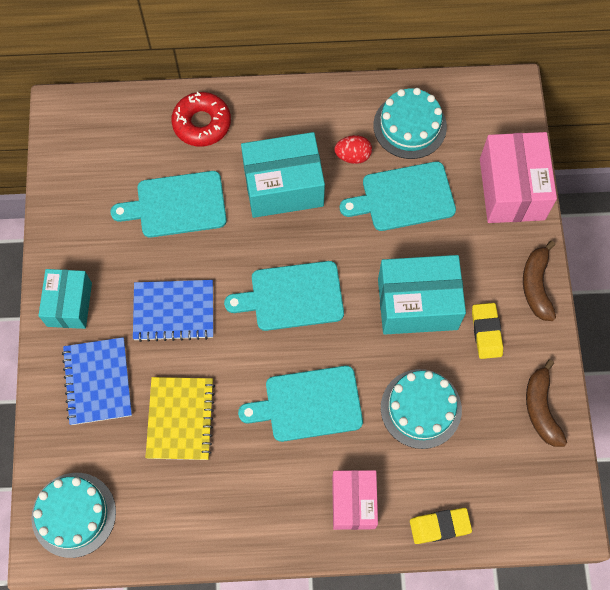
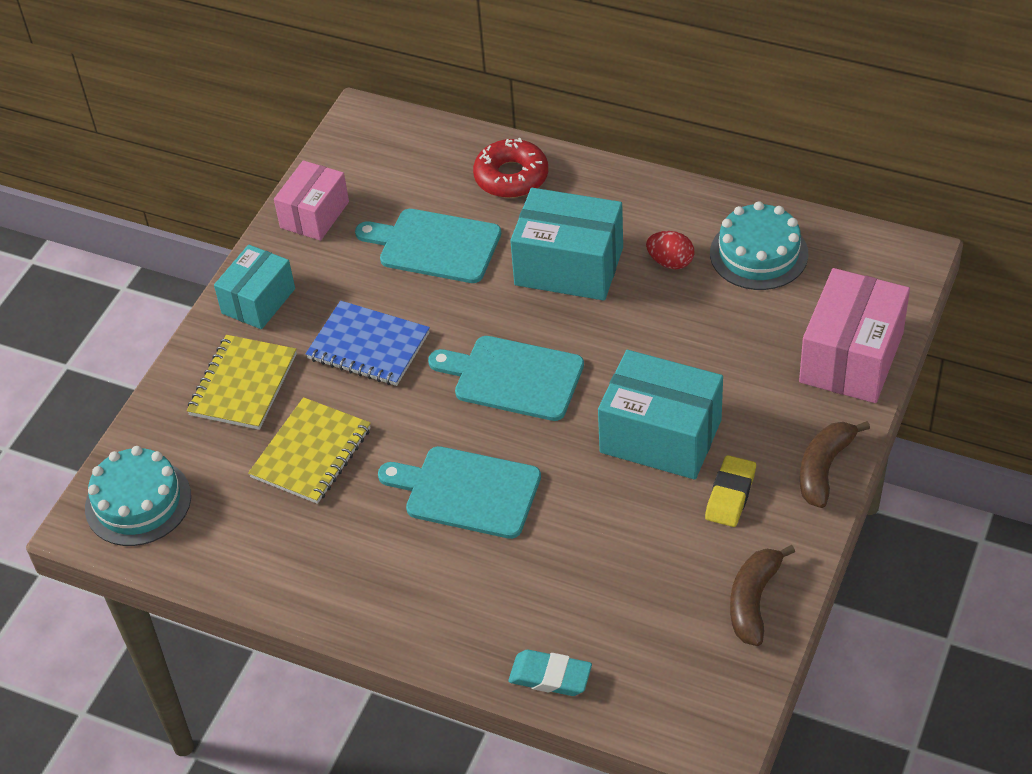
camera: 30 degrees right, 20 degrees down
blue notebook [62,337,132,425] -> yellow notebook [187,335,297,430]
pink box [332,470,378,530] -> pink box moved to [274,160,349,241]
turquoise cutting board [340,161,456,231] -> none
turquoise cake [381,369,462,449] -> none
yellow eraser [410,508,472,544] -> turquoise eraser [508,650,592,696]

